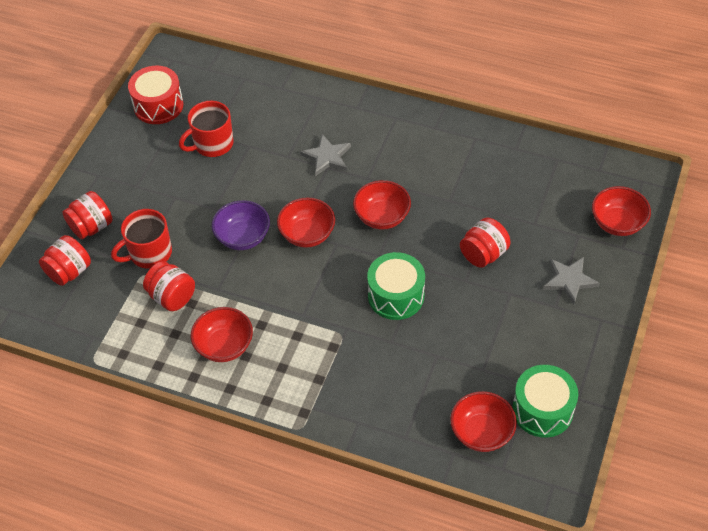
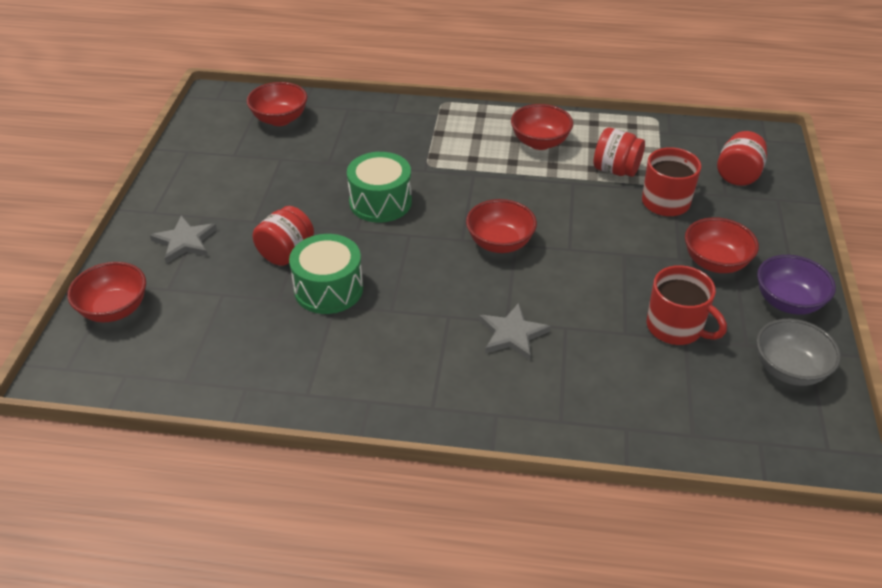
camera: 165 degrees right, 10 degrees down
red jar [62,191,113,239] -> none
red drum [128,66,183,124] -> grey bowl [756,319,841,386]
red mug [179,101,233,157] -> red mug turned 90 degrees clockwise [647,265,727,345]
purple bowl [212,200,270,250] -> purple bowl moved to [757,255,836,315]
red bowl [353,180,411,230] -> red bowl moved to [685,217,759,273]
green drum [512,365,578,438] -> green drum moved to [289,234,363,314]

